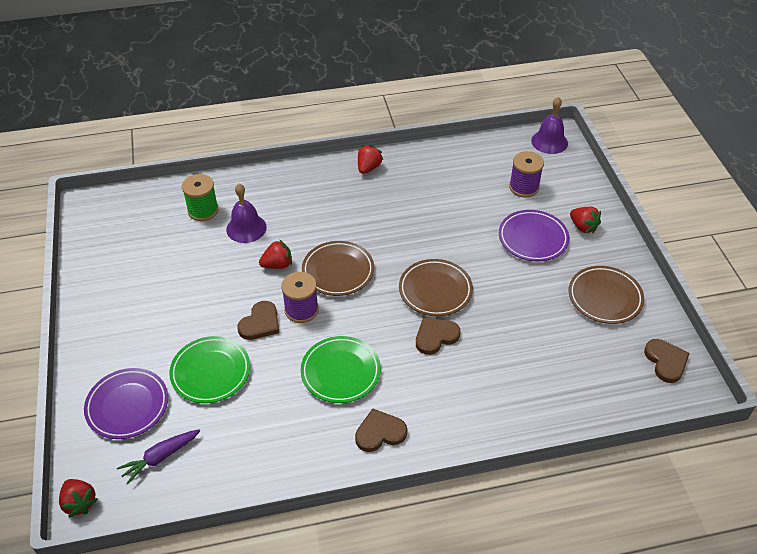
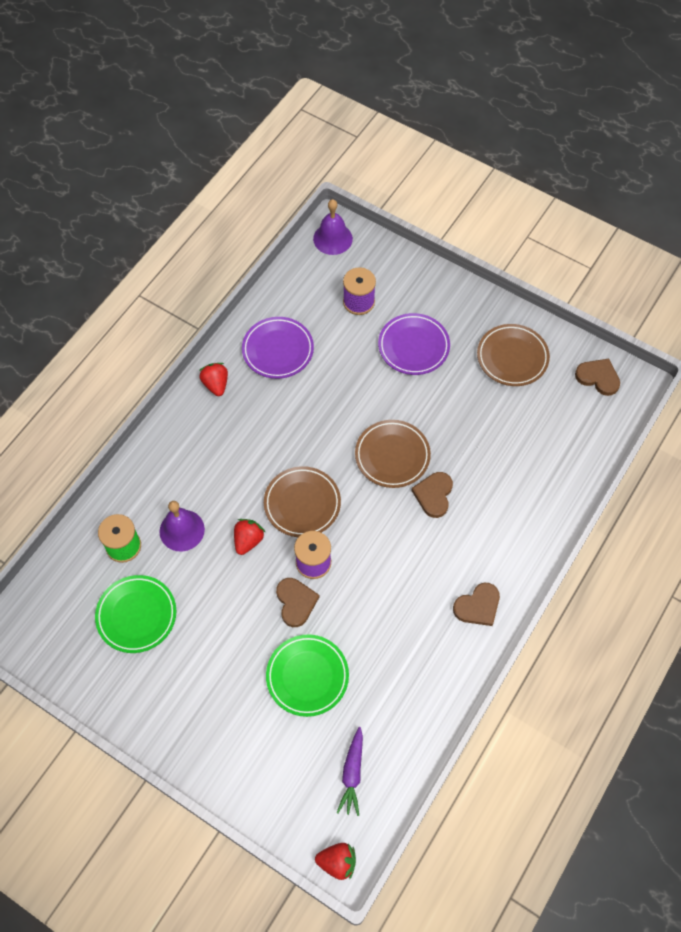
camera: 45 degrees left, 15 degrees up
purple plate [84,368,168,439] -> purple plate moved to [242,317,314,379]
green plate [301,336,381,403] -> green plate moved to [95,575,176,653]
brown heart [355,408,407,452] -> brown heart turned 150 degrees counterclockwise [453,583,500,626]
red strawberry [570,207,601,233] -> none

